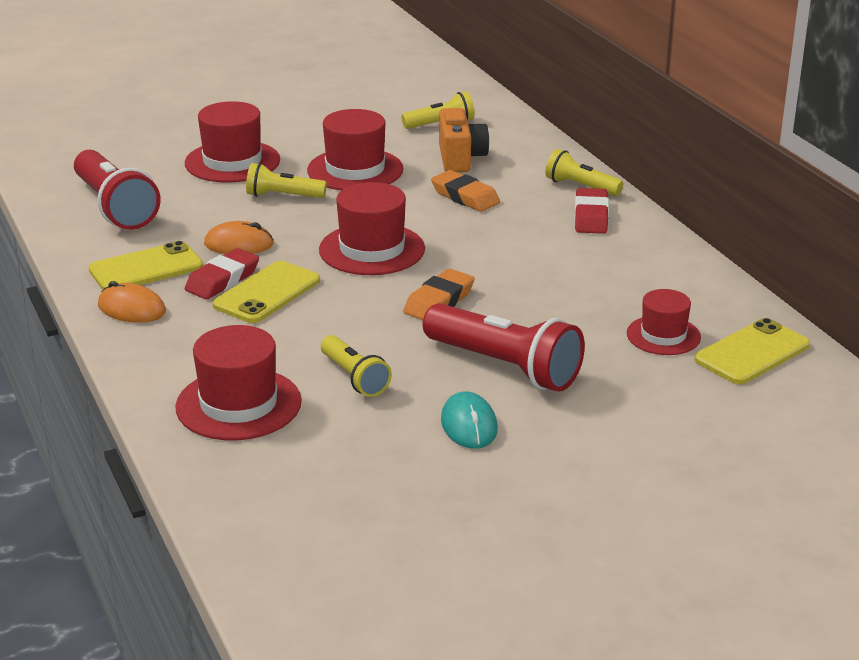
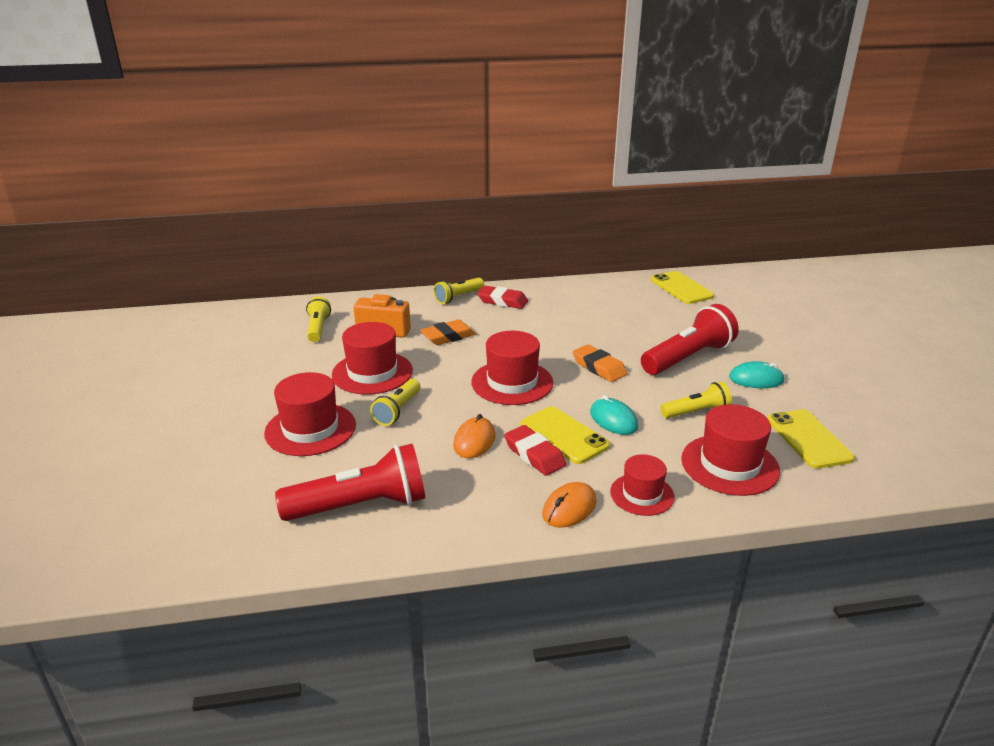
camera: 75 degrees left, 0 degrees up
yellow phone [89,241,203,290] -> yellow phone moved to [767,409,855,469]
red hat [627,289,701,355] -> red hat moved to [610,454,675,516]
none -> turquoise mouse [590,395,638,435]

